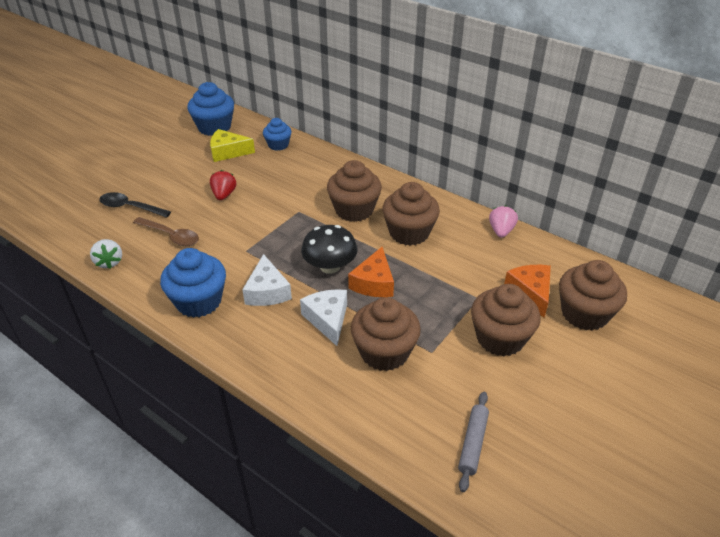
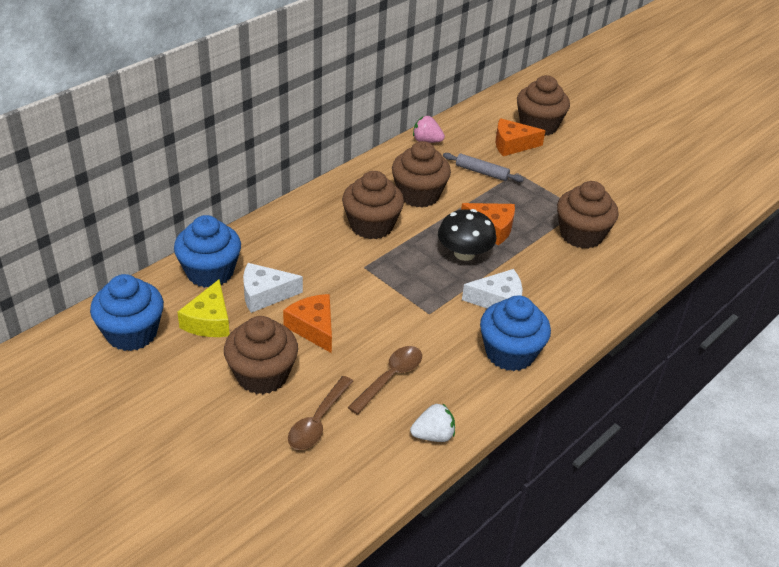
camera: 85 degrees left, 0 degrees up
black spoon [99,192,171,218] -> brown spoon [288,376,353,450]
red strawberry [210,170,236,200] -> orange cheese [283,294,332,353]
blue cupcake [263,118,292,151] -> blue cupcake [174,215,241,288], size x1.66
white cheese [300,289,347,346] -> white cheese moved to [243,263,303,313]
grey rolling pin [458,392,489,492] -> grey rolling pin moved to [443,153,524,182]
brown cupcake [471,284,540,356] -> brown cupcake moved to [224,316,298,394]

